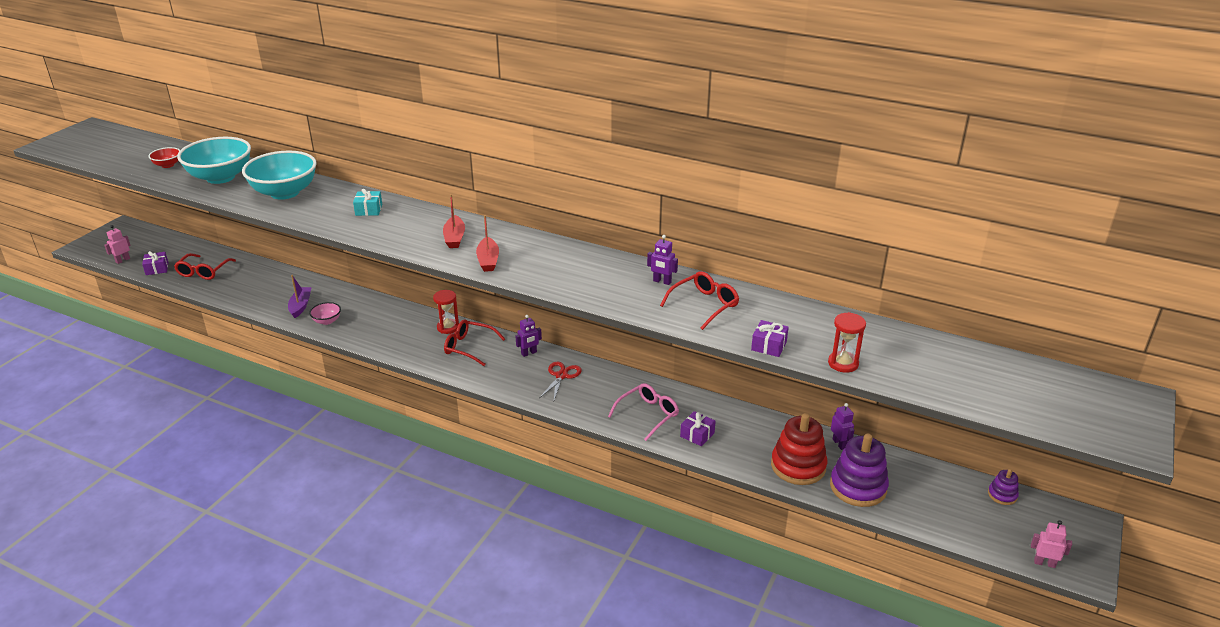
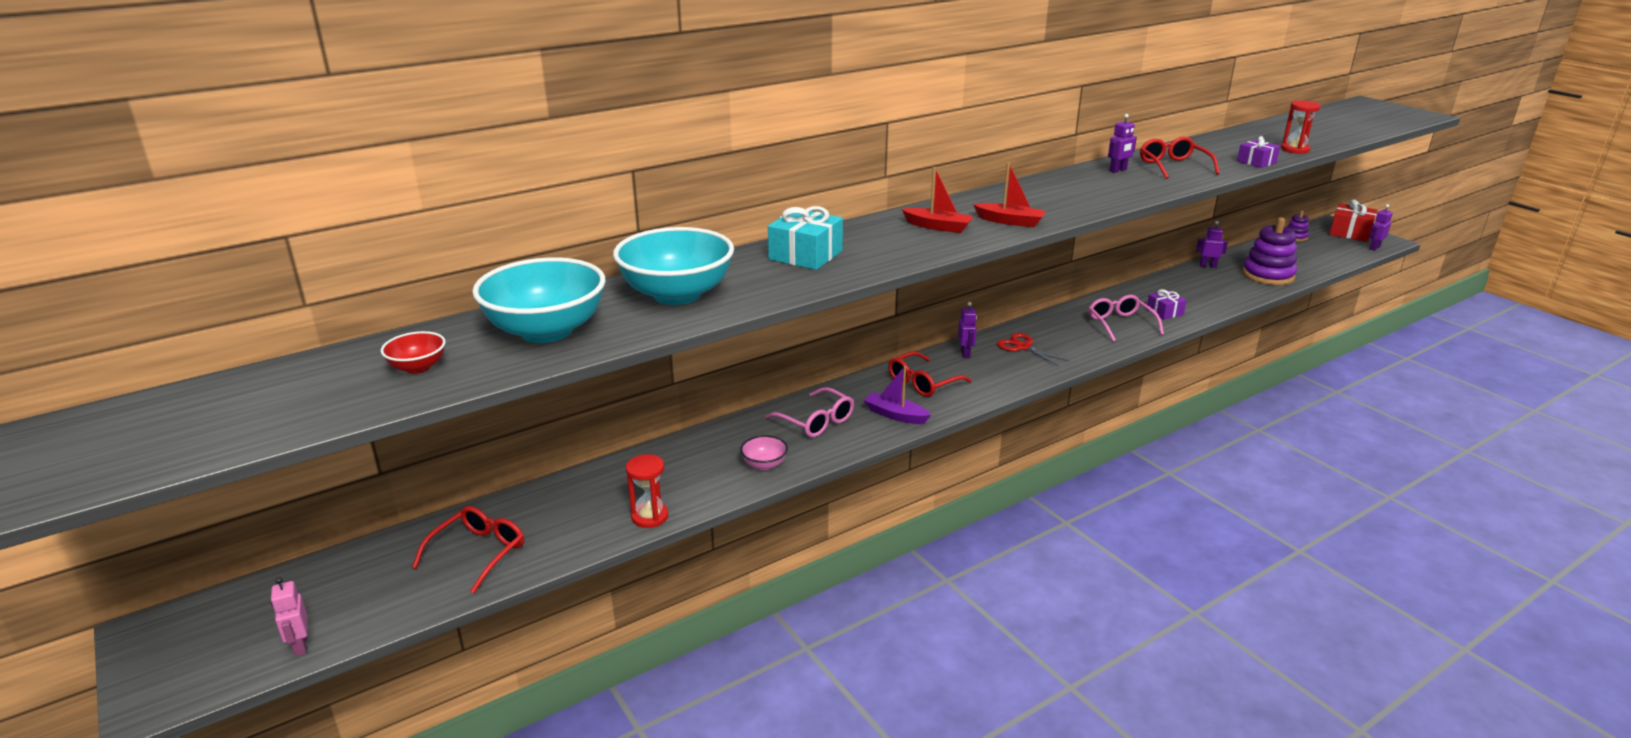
camera: 60 degrees left, 5 degrees down
purple gift [142,251,168,275] -> none
red glasses [174,253,236,280] -> red glasses turned 105 degrees counterclockwise [412,506,524,593]
purple boat [288,275,312,318] -> purple boat moved to [864,366,931,424]
turquoise gift [353,189,382,216] -> turquoise gift [768,206,843,270], size x1.61
red hourglass [433,290,459,334] -> red hourglass moved to [626,454,668,528]
red stacking toy [771,413,827,485] -> none
pink robot [1031,520,1072,568] -> purple robot [1369,204,1393,251]
none -> pink glasses [765,387,854,437]
none -> red gift [1329,199,1378,242]

